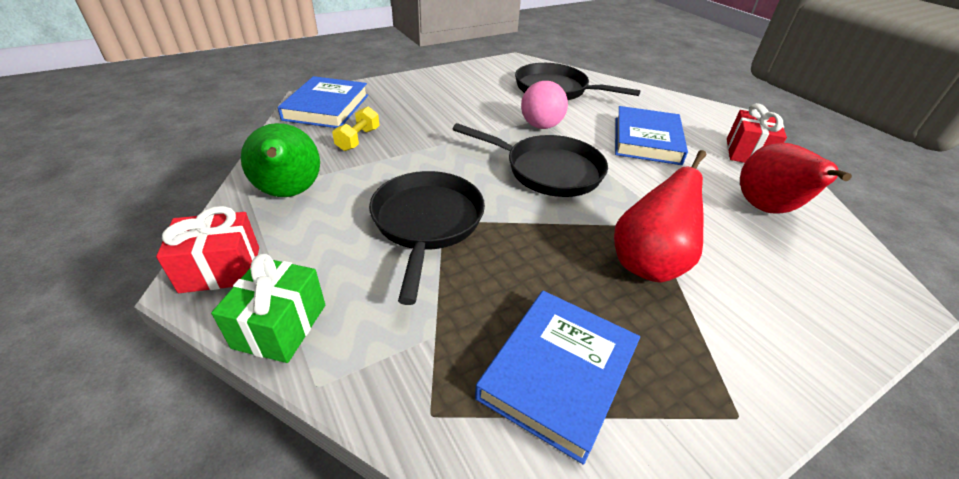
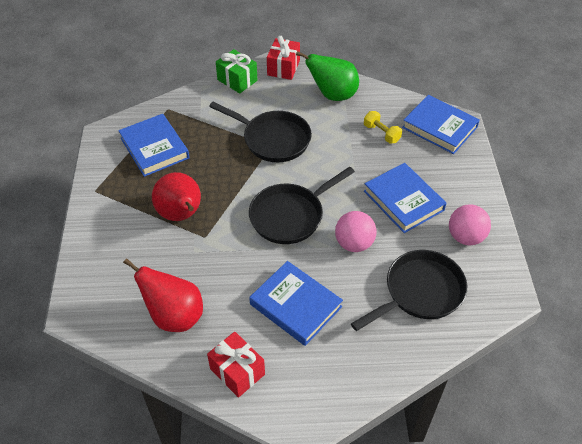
camera: 120 degrees right, 10 degrees up
none -> blue book [364,163,446,233]
none -> pink ball [449,204,491,245]

